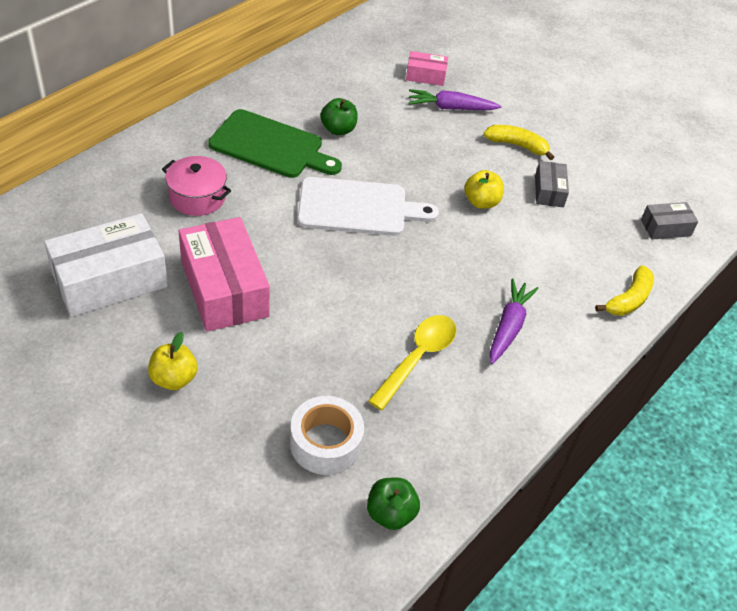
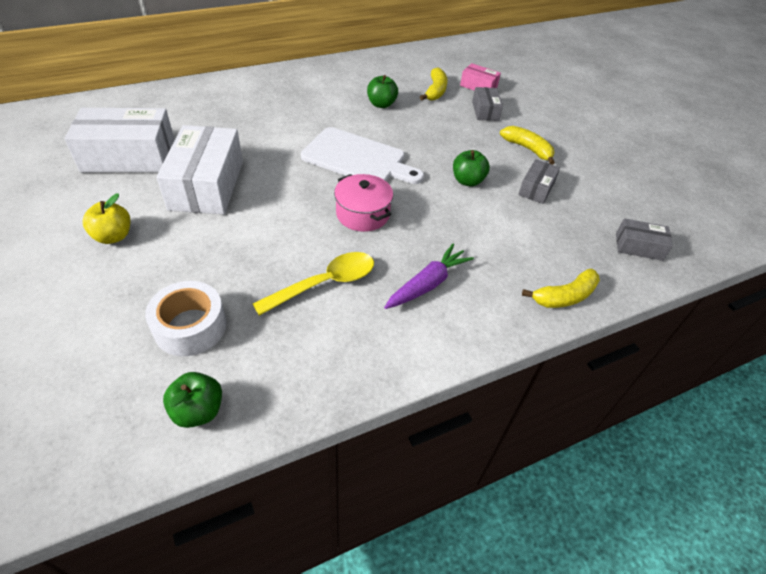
camera: 25 degrees right, 0 degrees up
pink pot [162,156,232,216] -> pink pot moved to [334,174,393,232]
pink box [178,217,270,332] -> white box [156,125,243,214]
green cutting board [208,109,342,178] -> none
purple carrot [409,89,501,110] -> grey box [472,87,503,121]
yellow apple [464,170,504,209] -> green apple [453,150,490,187]
none -> yellow banana [420,67,447,101]

